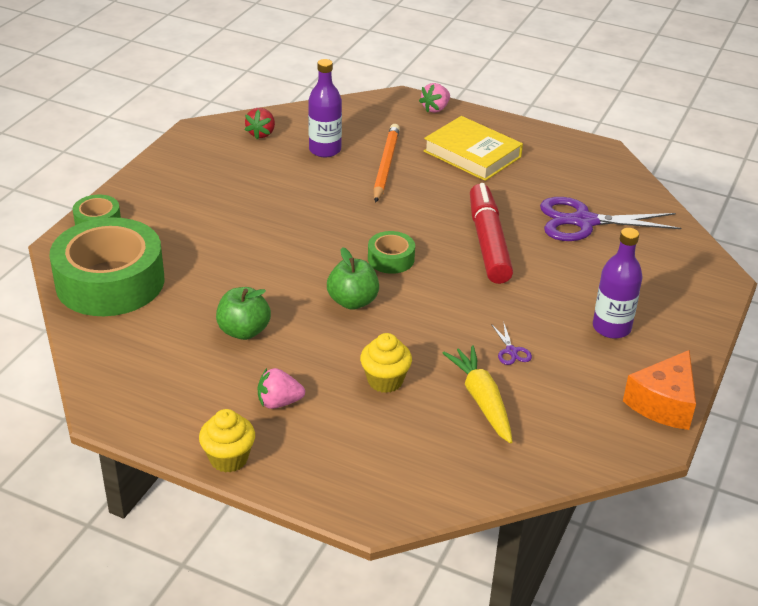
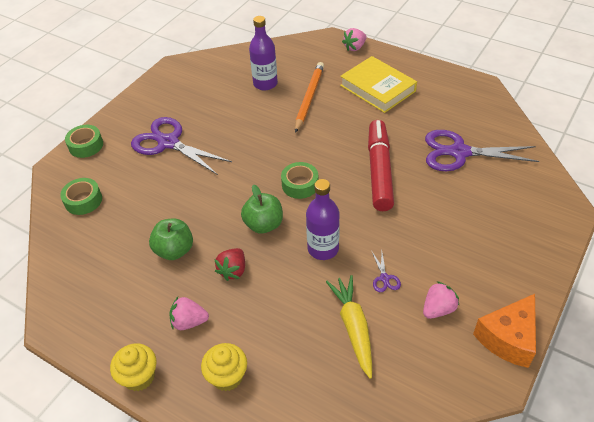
camera: 10 degrees right, 10 degrees up
green tape [49,217,165,316] -> green tape [60,178,102,215], size x0.45
red strawberry [245,108,275,139] -> red strawberry moved to [214,248,245,281]
yellow cupcake [360,333,412,393] -> yellow cupcake moved to [201,343,247,391]
purple bottle [593,228,642,339] -> purple bottle moved to [306,179,340,260]
none -> purple scissors [131,117,232,175]
none -> pink strawberry [423,281,459,319]

